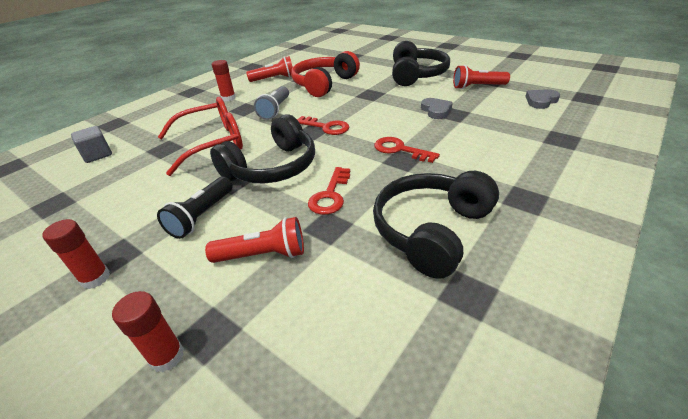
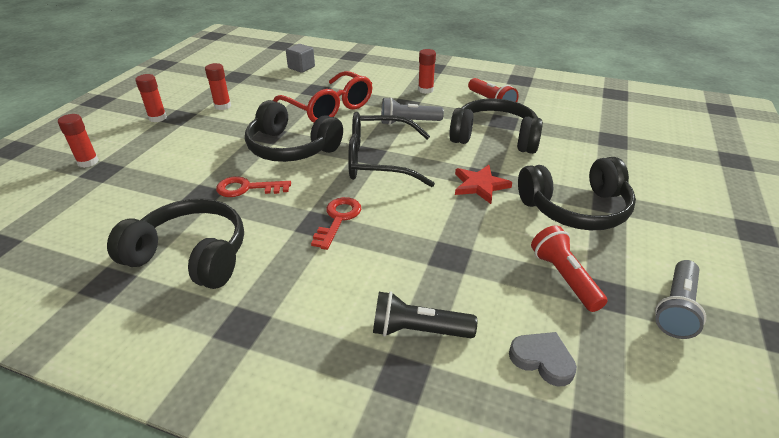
camera: 70 degrees right, 0 degrees up
black flashlight [157,177,233,239] -> black flashlight moved to [373,291,477,338]
red flashlight [205,217,304,263] -> none
red headphones [291,51,360,97] -> black headphones [449,98,543,154]
red key [297,116,349,135] -> black glasses [348,112,435,187]
grey heart [421,98,453,119] -> none
none -> red glue stick [205,63,231,110]
none -> red star [455,165,512,204]
none -> grey flashlight [655,260,706,339]

